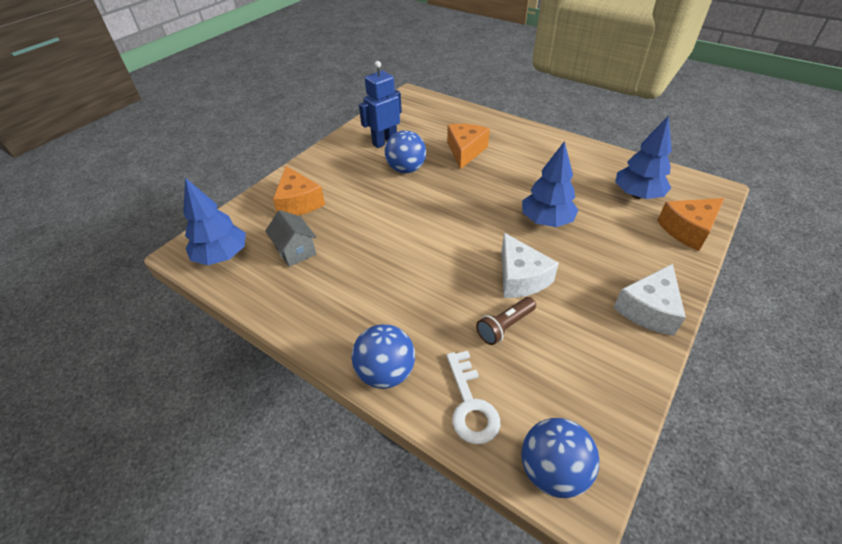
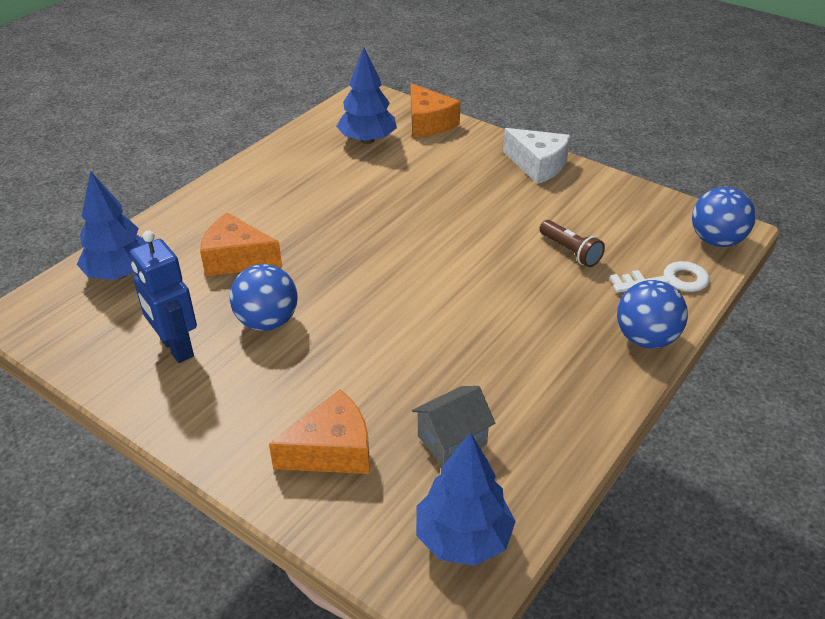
camera: 90 degrees left, 5 degrees down
white cheese [501,233,559,298] -> none
blue tree [522,141,579,227] -> blue tree moved to [77,171,148,280]

